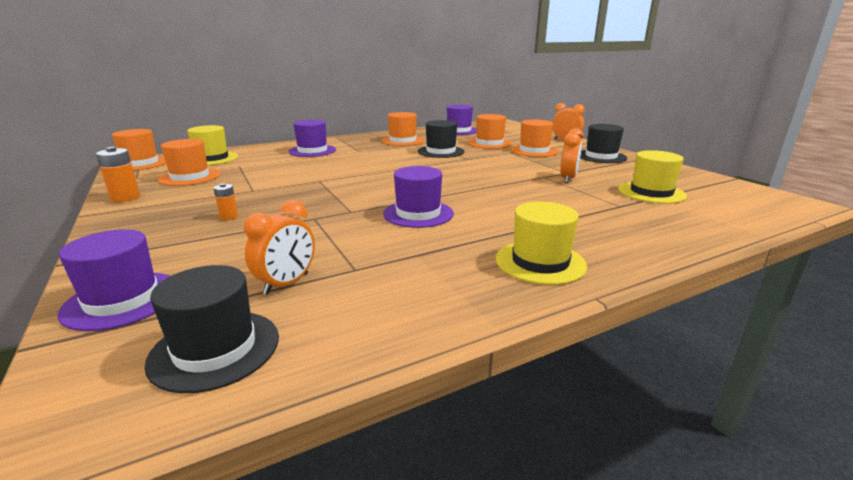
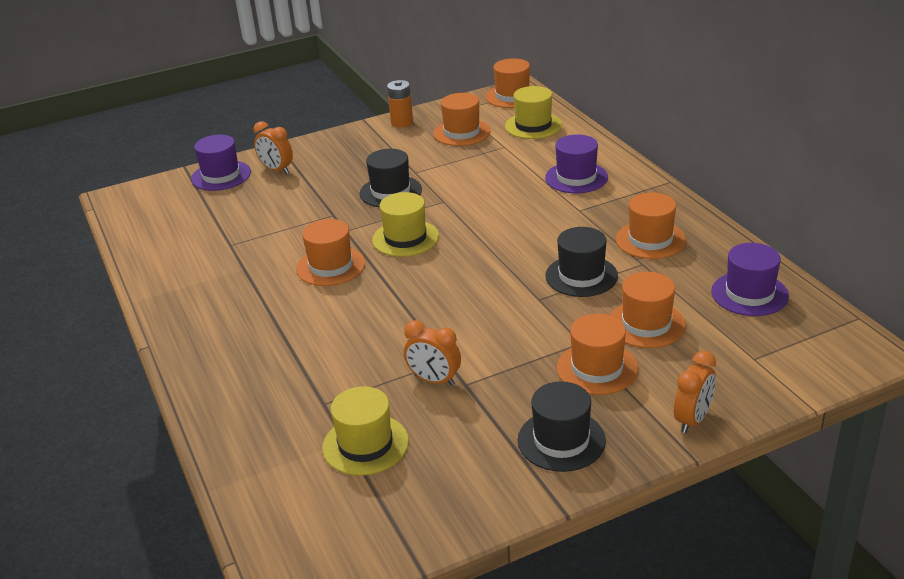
camera: 95 degrees right, 10 degrees up
black hat [145,265,279,393] -> black hat moved to [360,149,422,207]
orange battery [213,183,238,220] -> none
orange clock [244,200,315,295] -> orange clock moved to [254,121,293,174]
purple hat [383,166,454,228] -> orange hat [296,219,365,286]
yellow hat [496,202,587,285] -> yellow hat moved to [372,192,439,257]

